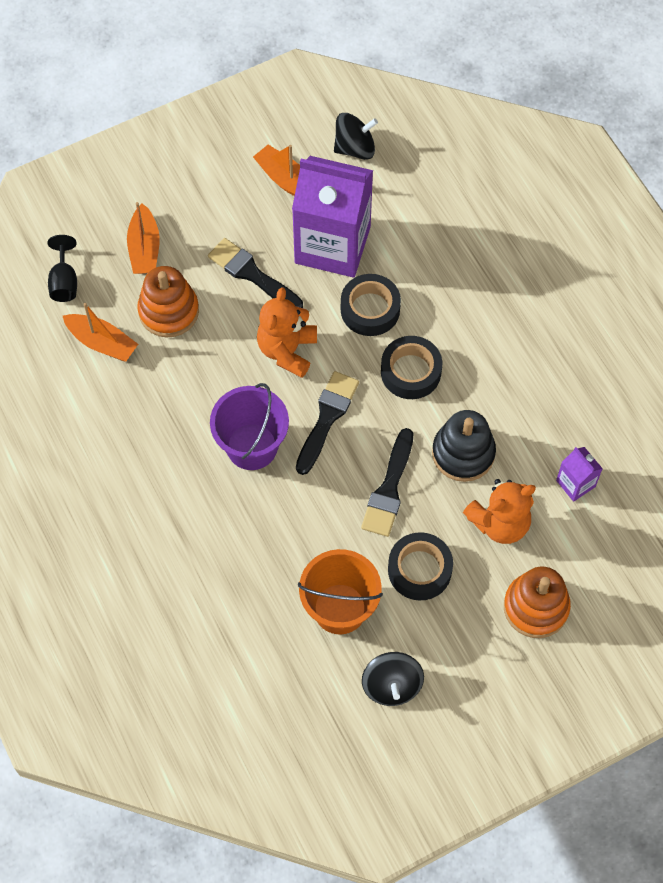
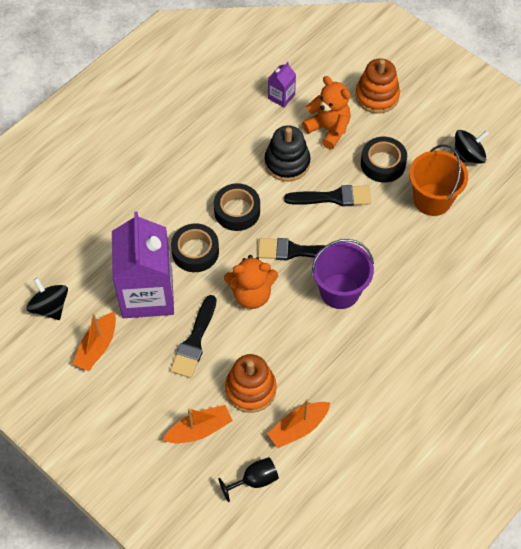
camera: 110 degrees left, 5 degrees down
orange boat [63,303,138,362] -> orange boat turned 135 degrees counterclockwise [267,399,331,448]

